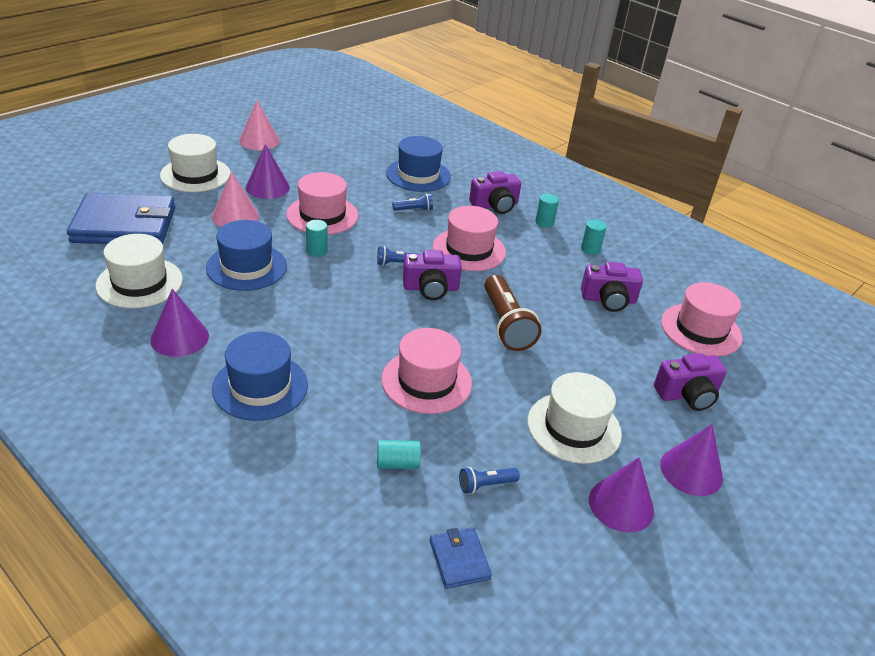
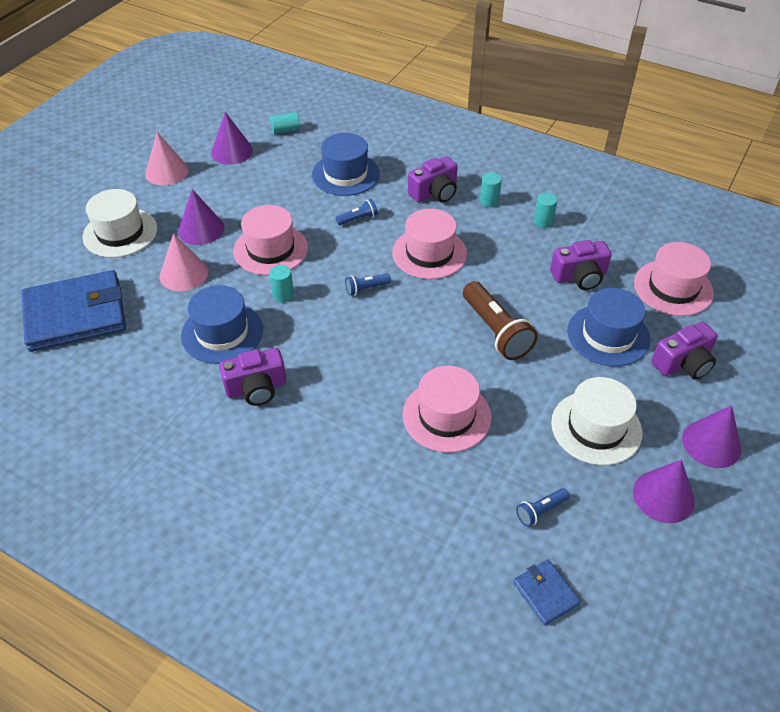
camera: 10 degrees left, 10 degrees up
white hat [95,234,183,308] -> none
purple cone [150,289,209,357] -> purple cone moved to [211,112,253,165]
blue hat [212,332,308,421] -> blue hat moved to [567,288,650,366]
turquoise cylinder [377,440,421,469] -> turquoise cylinder moved to [270,112,300,134]
purple camera [403,250,462,300] -> purple camera moved to [219,348,287,406]

